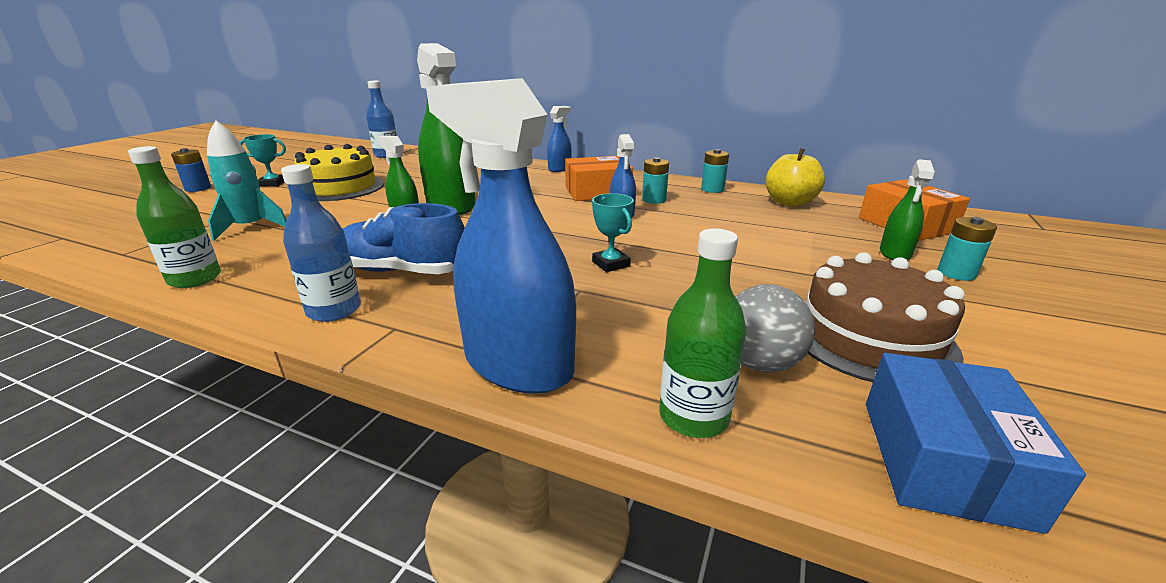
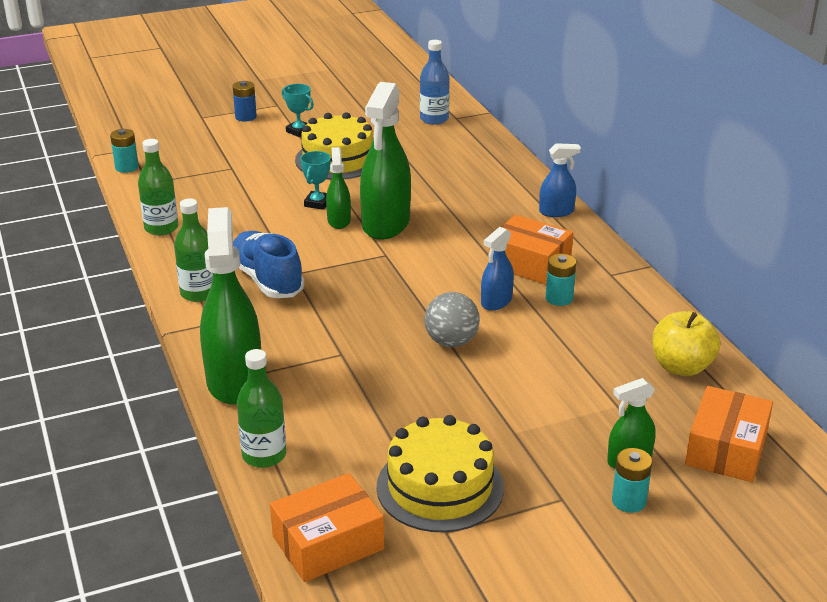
camera: 45 degrees right, 5 degrees up
turquoise rocket [207,120,287,241] -> none
blue bottle [281,164,361,322] -> green bottle [174,198,213,302]
blue spray bottle [426,78,576,394] -> green spray bottle [200,207,261,405]
turquoise trophy [592,193,634,272] -> turquoise trophy moved to [300,151,331,210]
turquoise battery [701,149,729,193] -> turquoise battery moved to [110,129,139,173]
grey ball [735,284,815,373] -> grey ball moved to [424,292,480,347]
brown cake [805,252,965,382] -> yellow cake [376,415,504,532]
blue box [866,353,1086,534] -> orange box [270,473,384,582]

